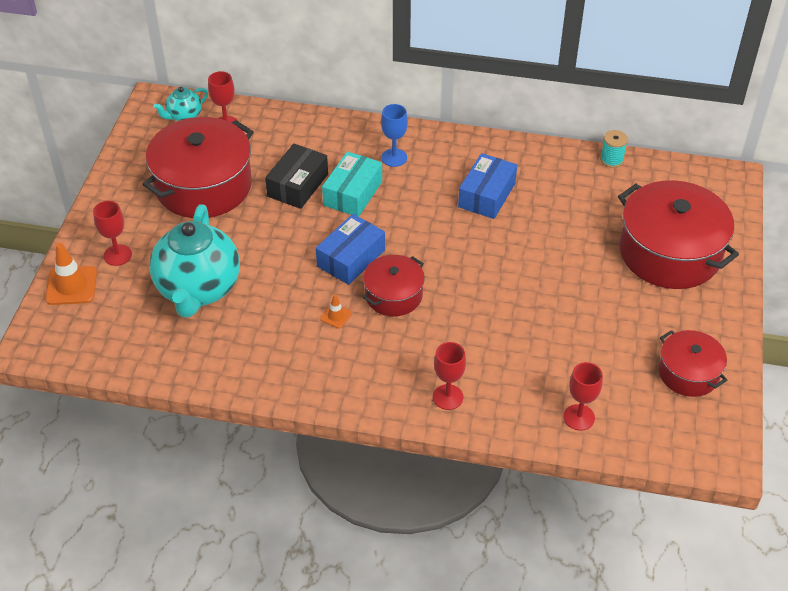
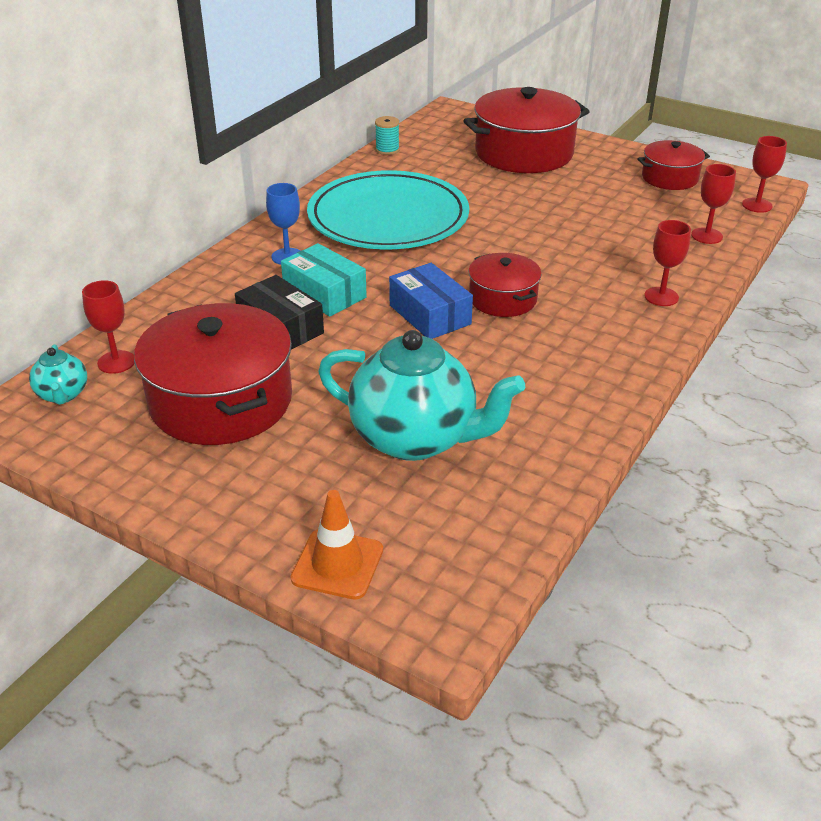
camera: 70 degrees left, 10 degrees down
red goblet [93,201,132,266] -> red goblet moved to [742,136,787,213]
orange traffic cone [320,294,352,329] -> none
blue box [458,153,517,219] -> turquoise plate [307,170,469,250]

